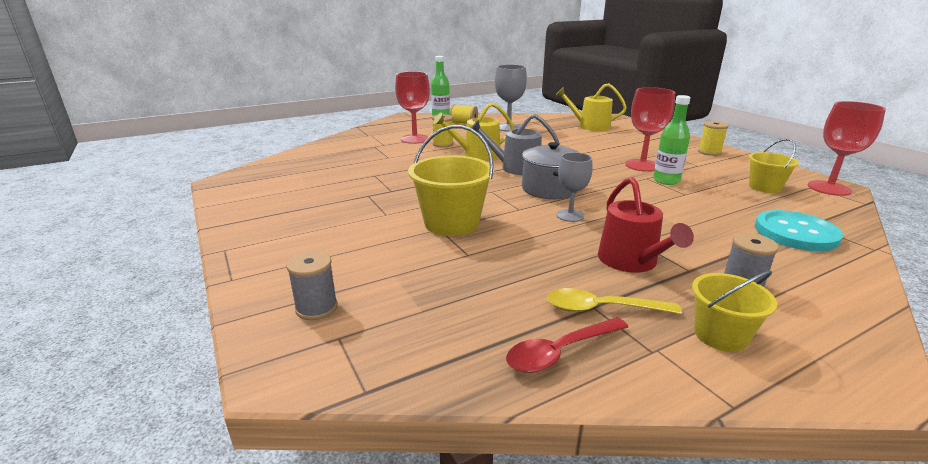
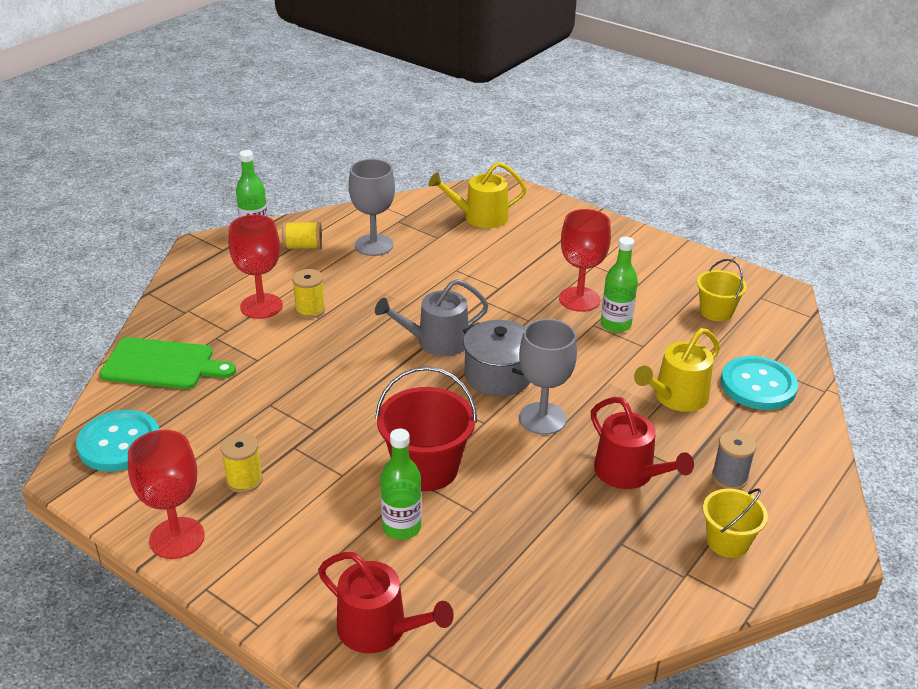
camera: 25 degrees left, 10 degrees up
grey spool [286,251,338,320] -> red watering can [318,552,454,653]
yellow bucket [408,125,494,236] -> red bucket [375,366,477,491]
yellow watering can [433,102,514,160] -> yellow watering can moved to [634,328,720,412]
red spoon [506,317,628,373] -> none
yellow spoon [547,288,682,314] -> none
grey goblet [556,152,593,222] -> grey goblet [519,319,577,435], size x1.52
yellow spool [698,121,729,156] -> yellow spool moved to [221,433,263,493]
red goblet [808,101,886,196] -> red goblet moved to [128,430,205,559]
none -> turquoise button [76,410,159,472]
none -> green cutting board [100,337,236,389]
none -> green bottle [381,429,422,540]

